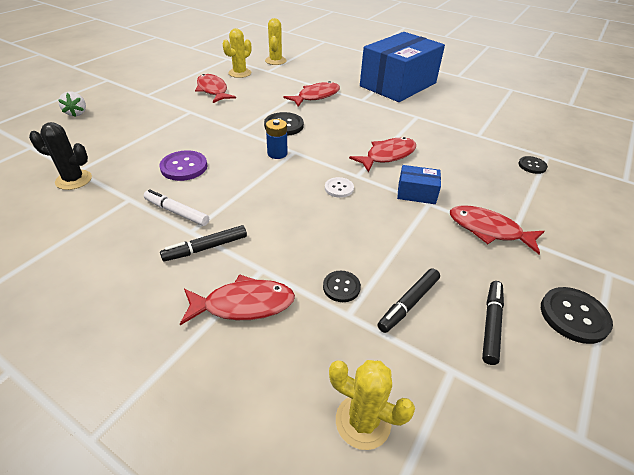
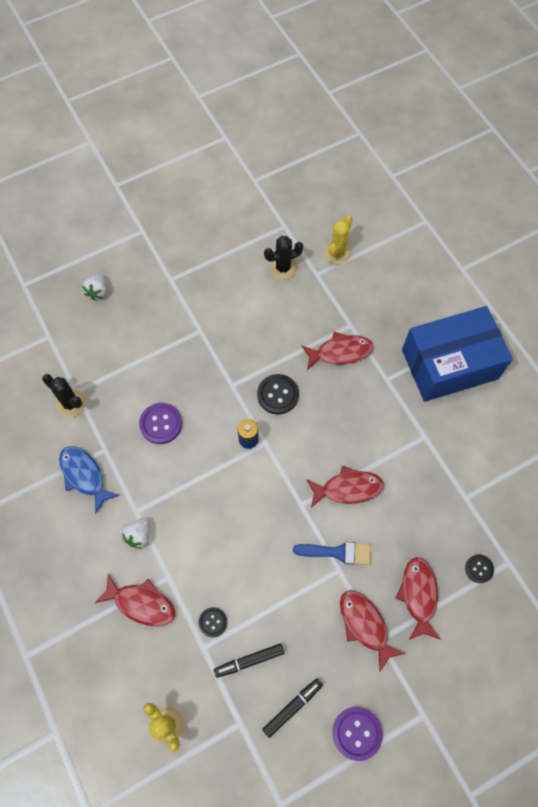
camera: 30 degrees right, 25 degrees up
white marker [144,189,209,226] -> none
black marker [160,225,247,262] -> white strawberry [122,517,150,549]
red fish [195,74,236,103] -> red fish moved to [396,557,440,640]
yellow cactus [222,28,252,78] -> black cactus [264,236,303,280]
white button [325,177,354,198] -> none
blue box [397,165,441,204] -> blue brush [293,542,371,565]
black button [541,287,613,344] -> purple button [333,707,383,761]
none -> blue fish [59,446,119,514]

